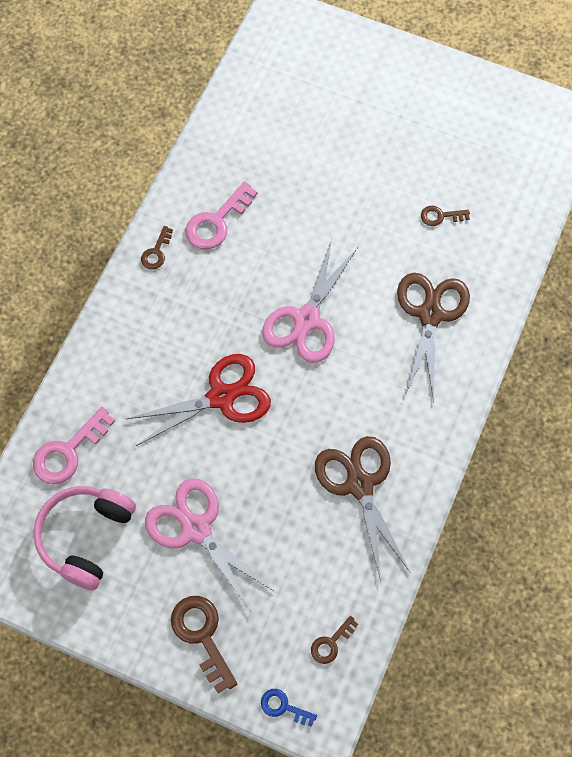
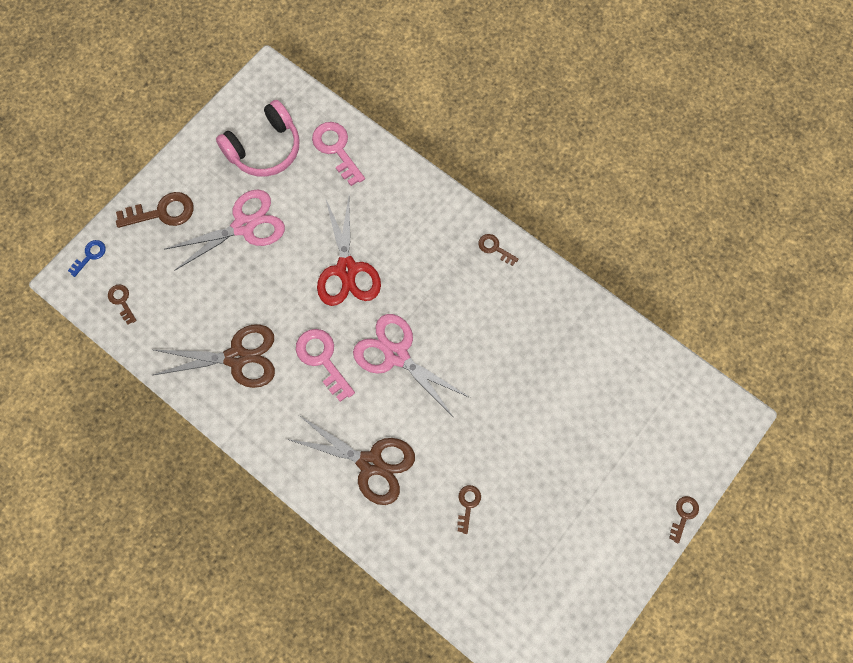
camera: 105 degrees right, 5 degrees up
pink headphones [33,486,136,591] -> pink headphones turned 105 degrees clockwise [216,100,300,177]
pink key [186,181,257,249] -> pink key moved to [296,329,355,402]
none -> brown key [669,496,699,543]

